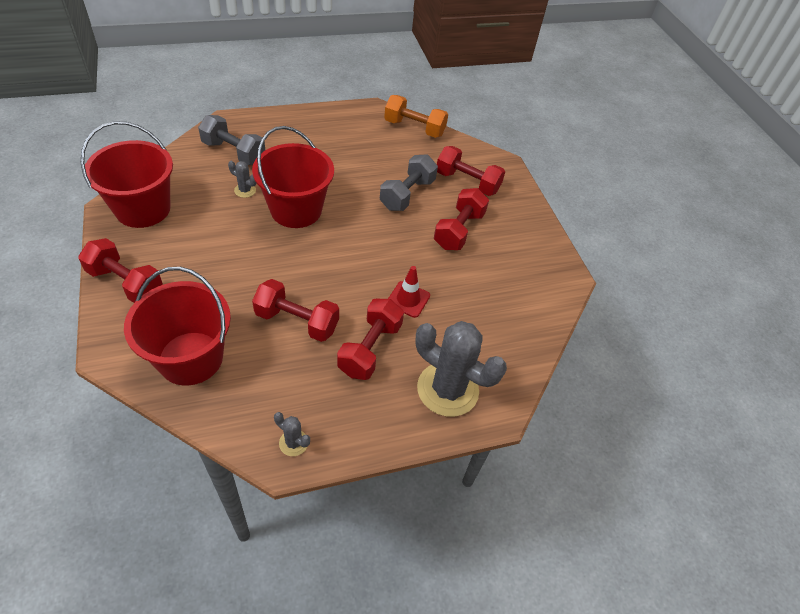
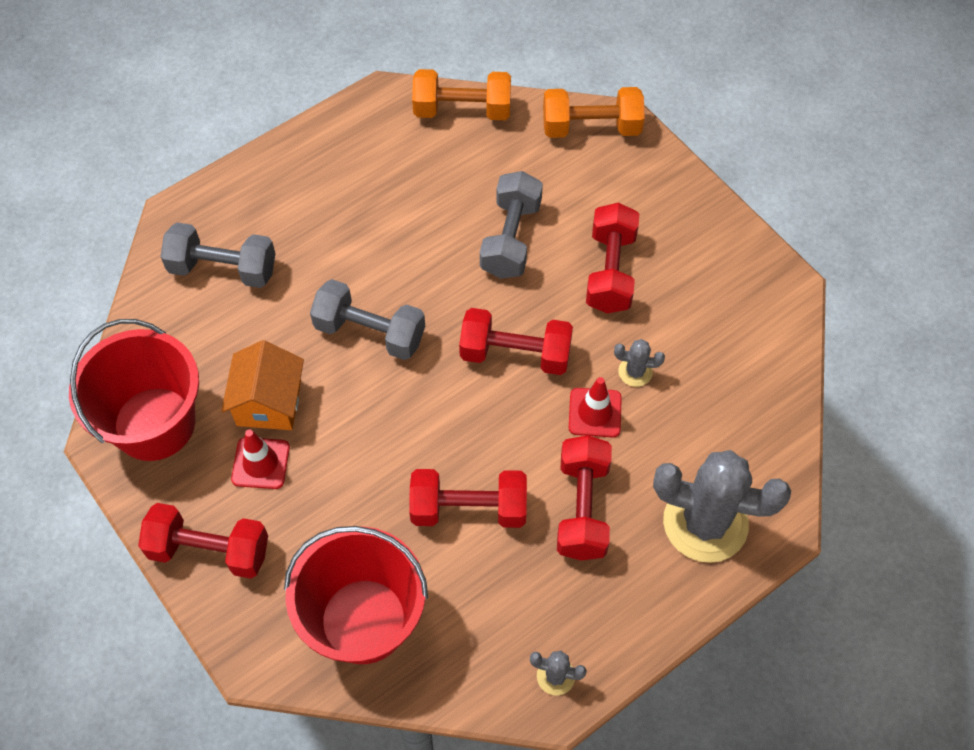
camera: 15 degrees left, 10 degrees up
grey cactus [228,161,257,198] -> grey cactus moved to [614,339,665,387]
red bucket [252,126,334,228] -> grey dumbbell [310,279,425,360]
red dumbbell [437,146,505,196] -> red dumbbell moved to [459,308,573,375]
none -> orange house [221,340,304,430]
none -> red traffic cone [231,430,290,489]
none -> orange dumbbell [543,87,644,138]

